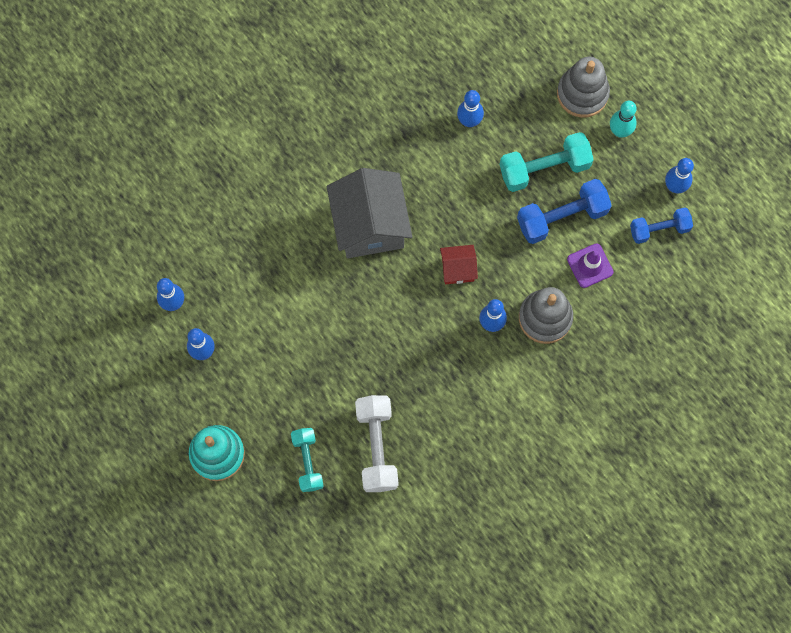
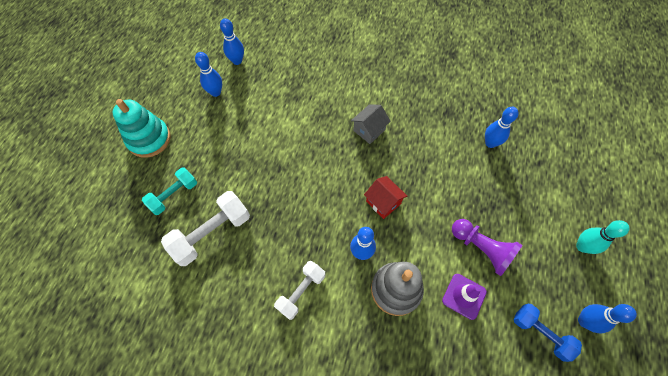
camera: 55 degrees right, 10 degrees down
grey house [327,168,412,258] -> grey house [351,105,391,144], size x0.49
turquoise dumbbell [500,132,594,192] -> none
blue dumbbell [517,179,612,244] -> purple pawn [452,219,523,276]
grey stacking toy [557,57,610,118] -> none
none -> white dumbbell [274,261,325,320]

